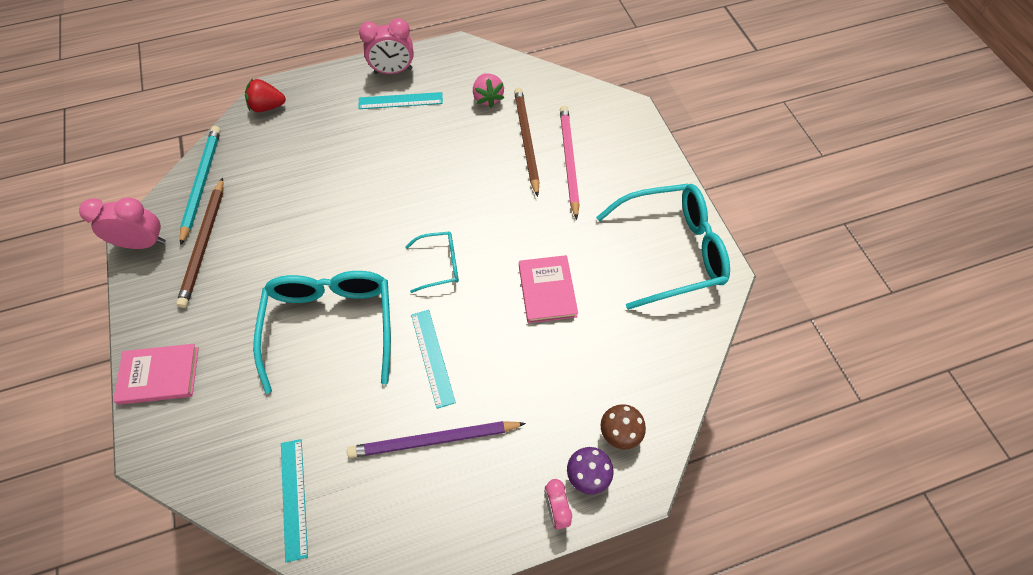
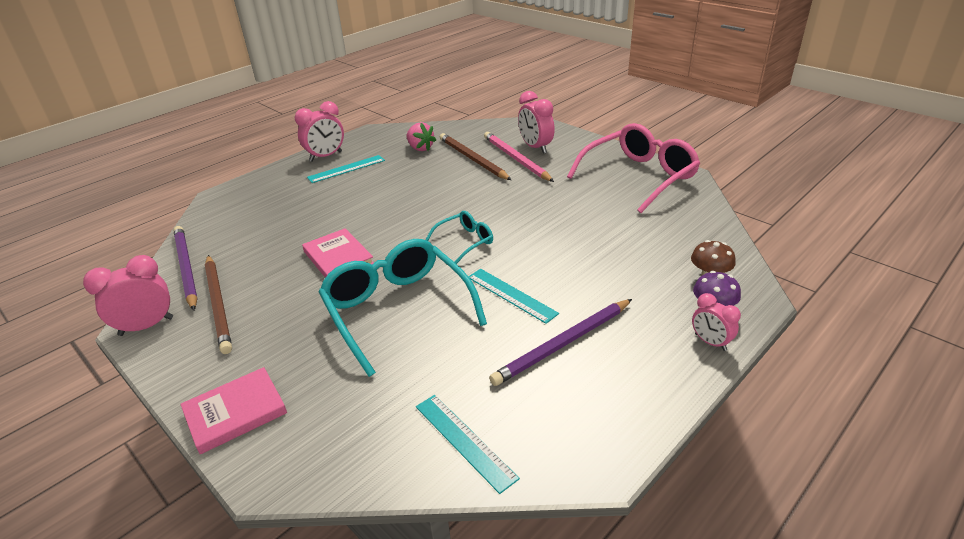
camera: 25 degrees left, 25 degrees down
turquoise pencil [180,126,221,245] -> purple pencil [174,226,197,311]
red strawberry [245,78,286,112] -> none
pink book [519,255,578,323] -> pink book moved to [302,228,373,278]
turquoise glasses [596,184,730,310] -> pink glasses [567,123,700,213]
none -> pink clock [518,91,555,154]

